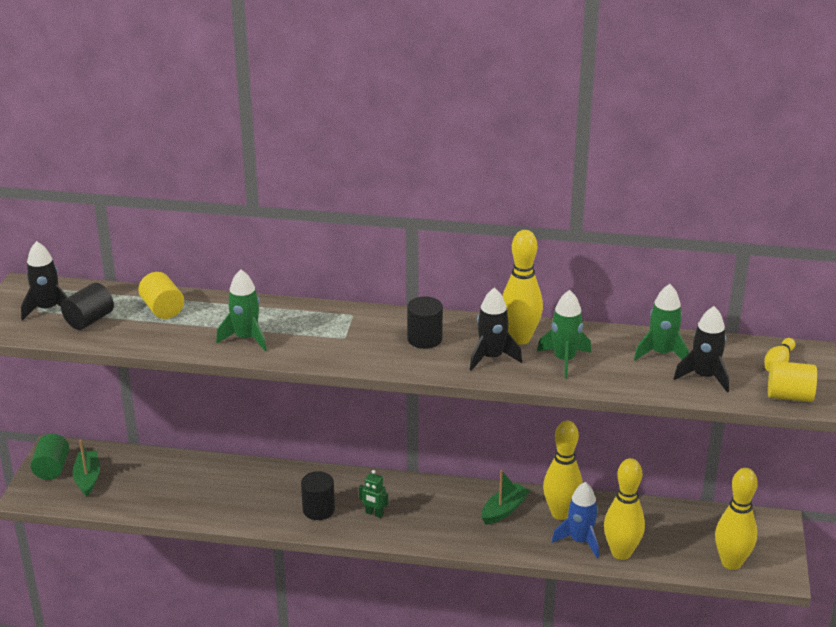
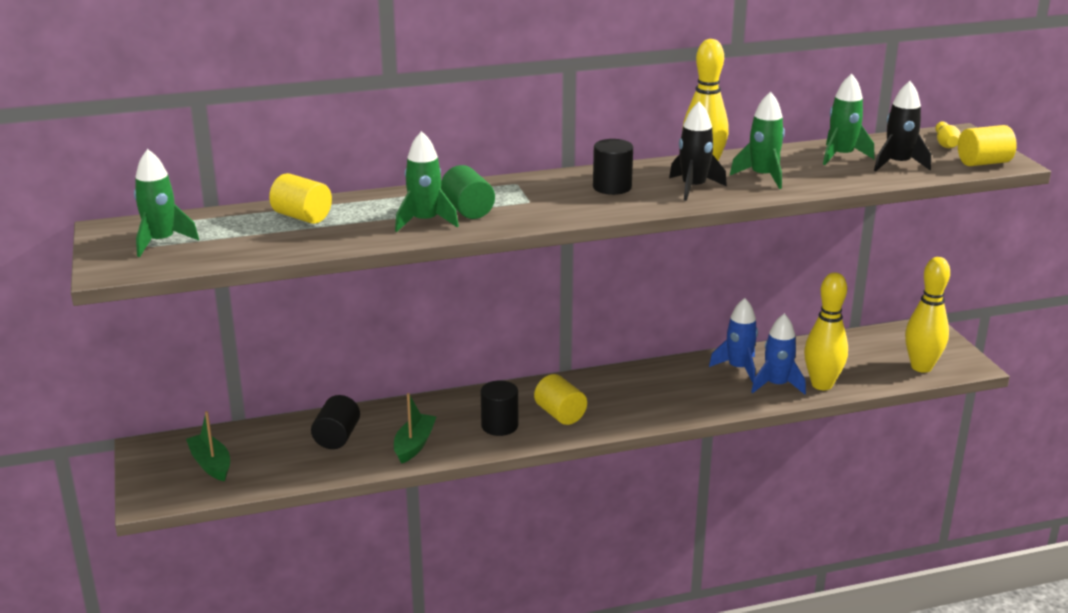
camera: 25 degrees left, 5 degrees down
black rocket [21,241,68,321] -> green rocket [134,149,199,257]
green cylinder [30,434,69,480] -> green cylinder moved to [441,165,495,219]
black cylinder [61,283,114,330] -> black cylinder moved to [311,395,360,449]
green robot [359,470,388,518] -> yellow cylinder [534,374,587,425]
green boat [481,470,530,525] -> green boat moved to [394,393,436,464]
yellow bowling pin [543,421,583,520] -> blue rocket [709,298,758,383]

